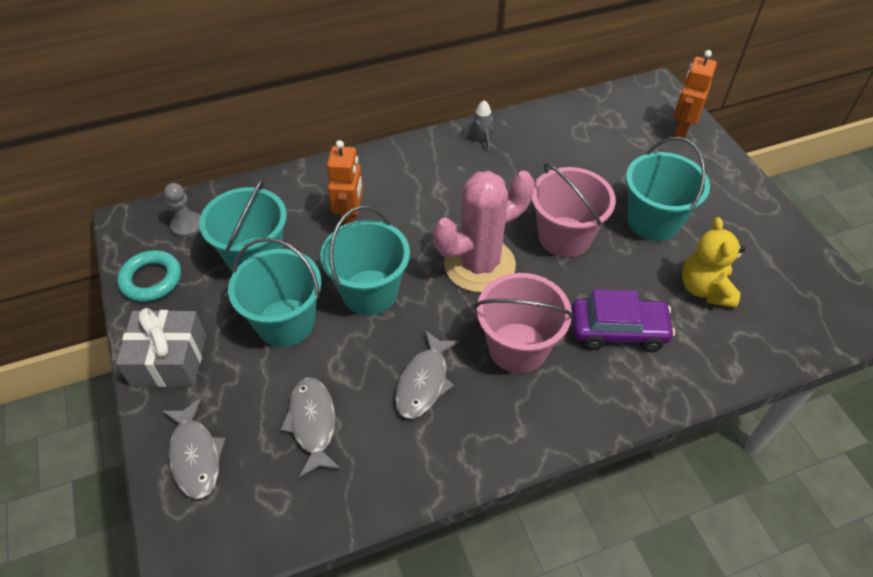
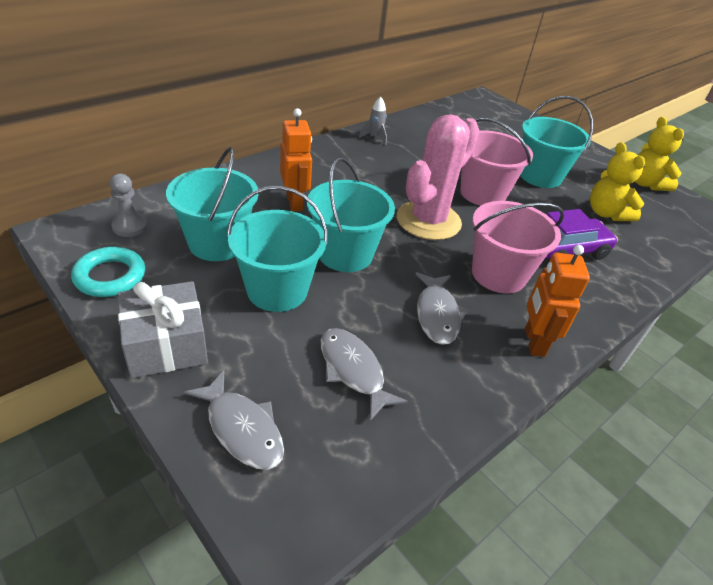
camera: 25 degrees left, 10 degrees down
orange robot [674,50,717,138] -> orange robot moved to [525,245,590,357]
none -> yellow teddy bear [635,117,684,191]

